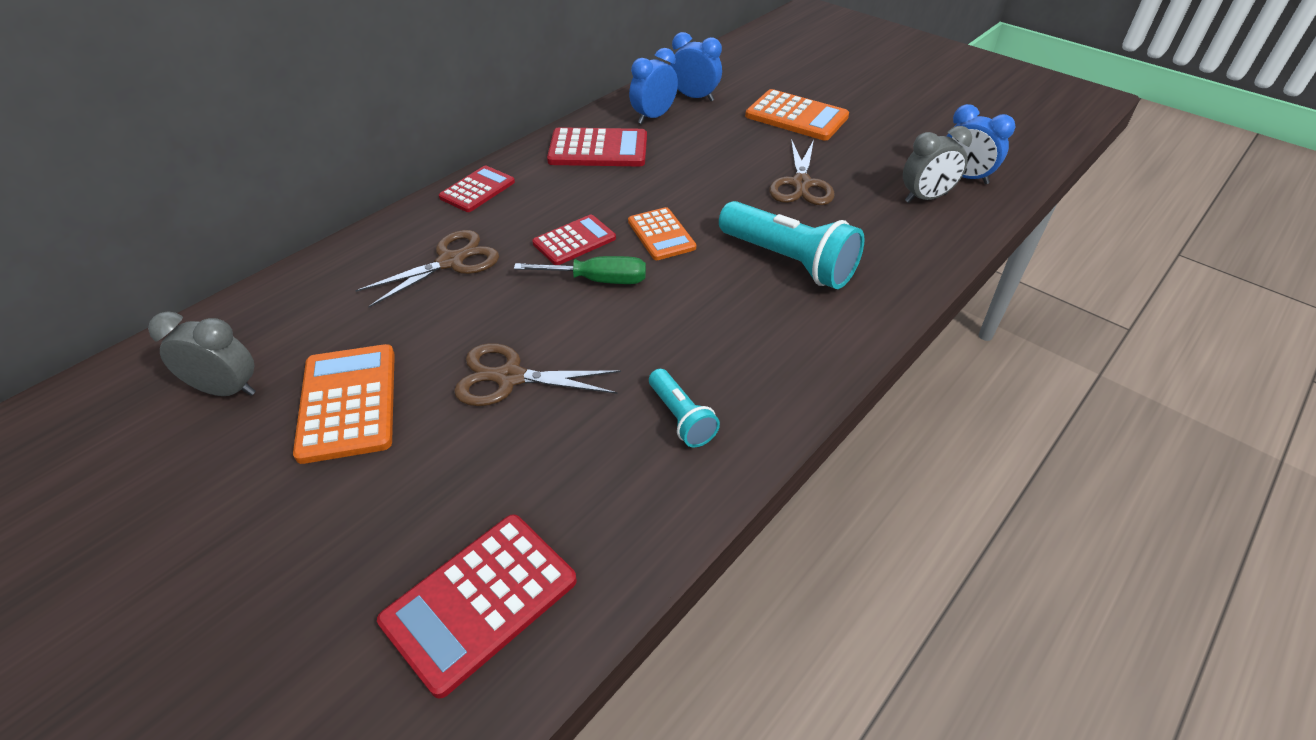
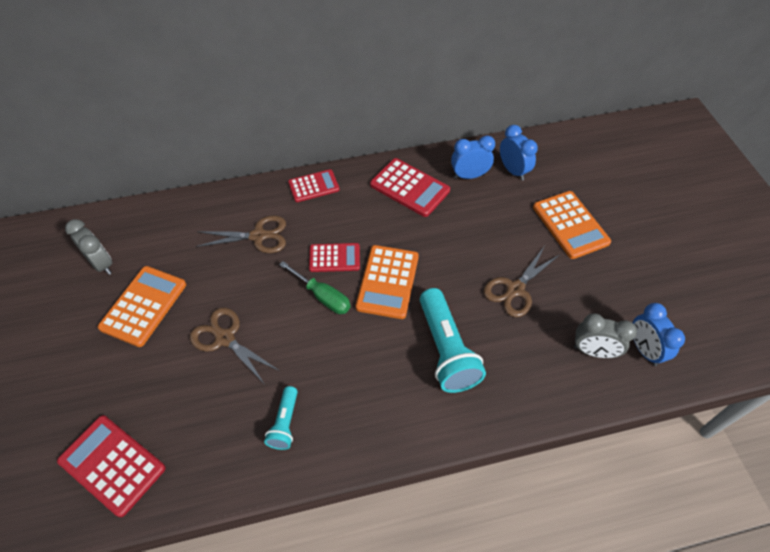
camera: 35 degrees right, 10 degrees up
red calculator [377,514,577,699] -> red calculator turned 45 degrees clockwise [57,415,166,517]
orange calculator [628,207,696,260] -> orange calculator [356,245,419,319], size x1.52

